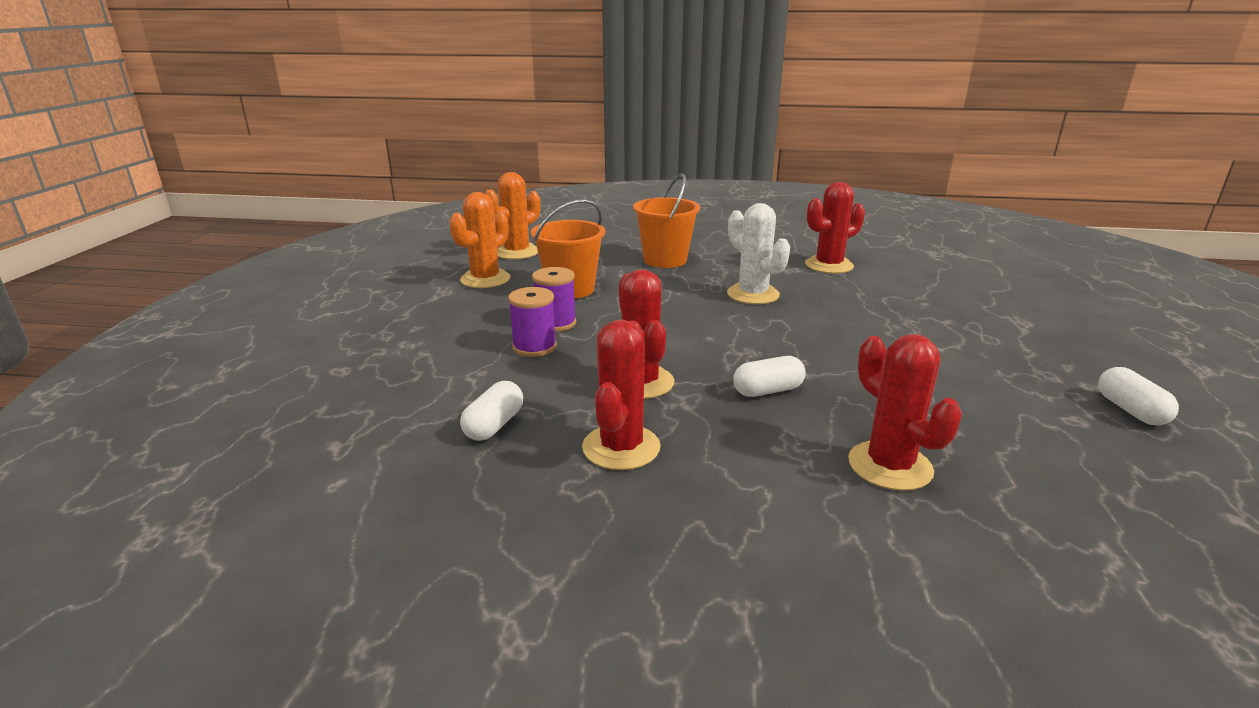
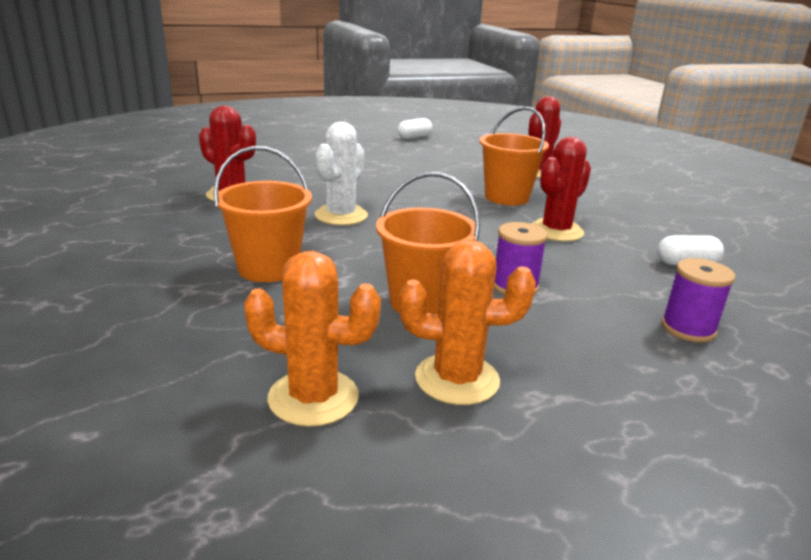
camera: 120 degrees left, 0 degrees up
purple spool [508,287,557,357] -> purple spool moved to [662,258,736,342]
red cactus [582,320,661,470] -> none
white capsule [733,356,806,397] -> orange bucket [480,107,549,205]

